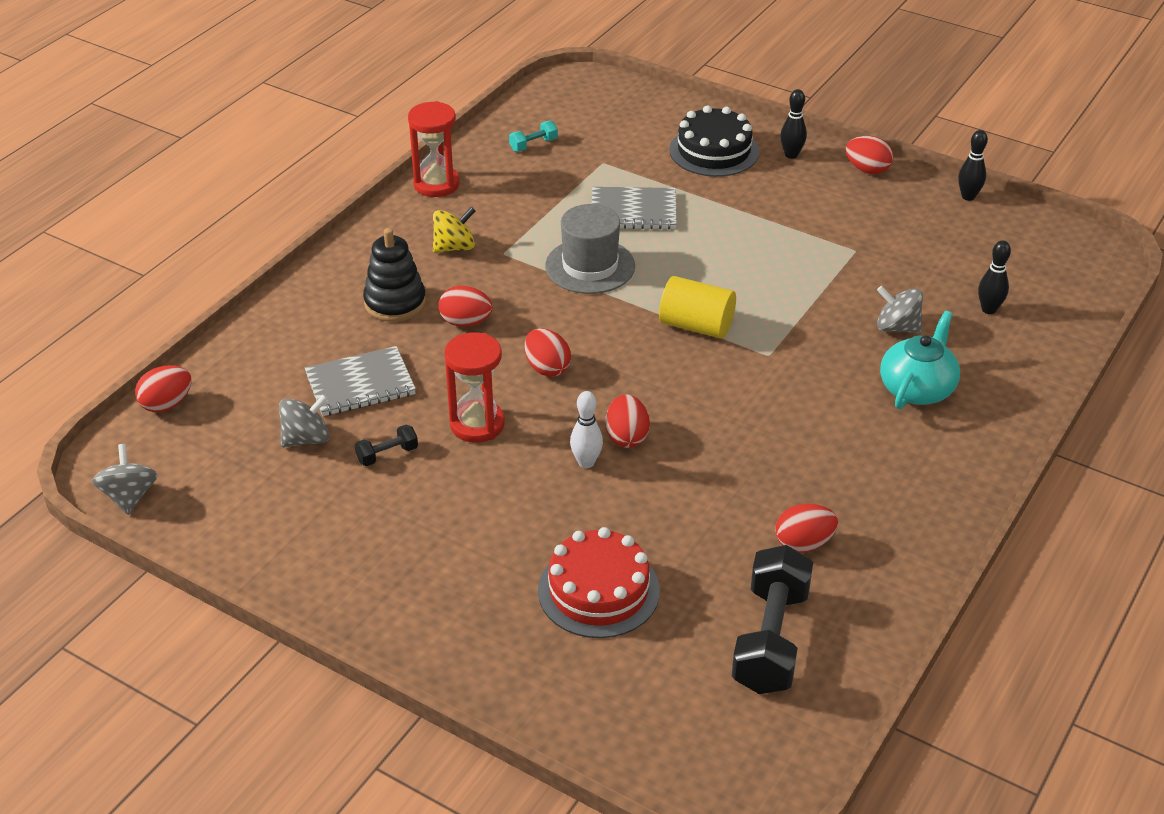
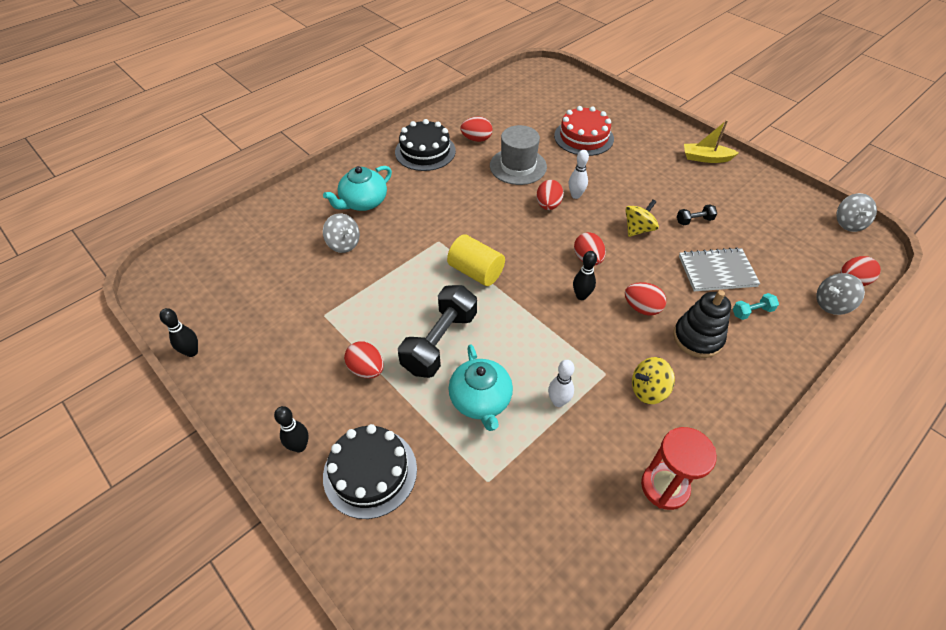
camera: 165 degrees left, 10 degrees up
grey spinning top [279,394,329,447] -> grey spinning top moved to [816,273,865,315]
red hourglass [444,332,505,442] -> yellow spinning top [625,200,659,237]
turquoise dumbbell [509,121,558,152] -> turquoise dumbbell moved to [733,293,779,320]
grey hat [545,204,635,294] -> grey hat moved to [490,125,547,185]
grey notebook [592,187,677,229] -> turquoise teapot [448,344,513,431]
black dumbbell [732,545,813,694] -> black dumbbell moved to [398,285,477,378]
red egg [845,136,893,174] -> red egg moved to [344,341,384,378]
black bowling pin [978,240,1011,314] -> black bowling pin moved to [573,251,597,300]
none -> black cake [395,119,456,171]
none -> white bowling pin [548,360,574,407]
none -> yellow boat [684,120,739,163]

